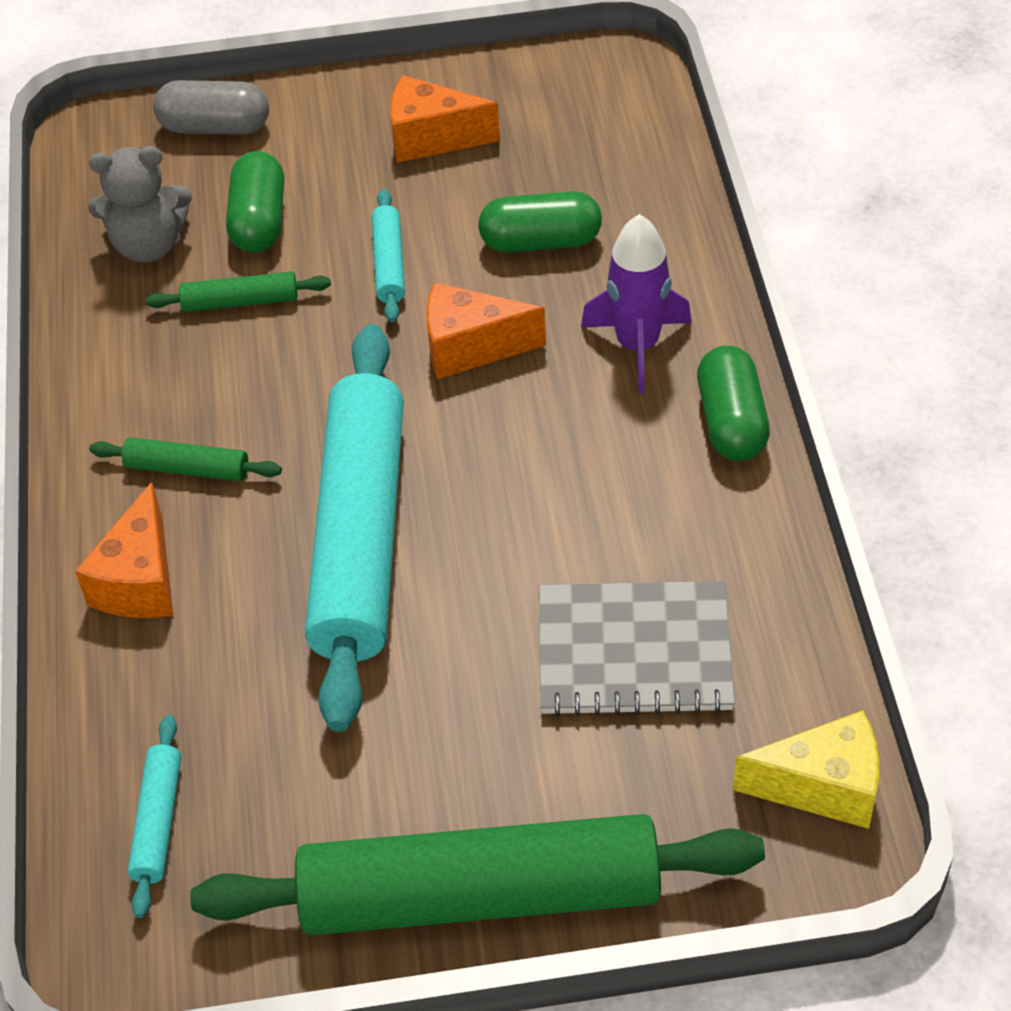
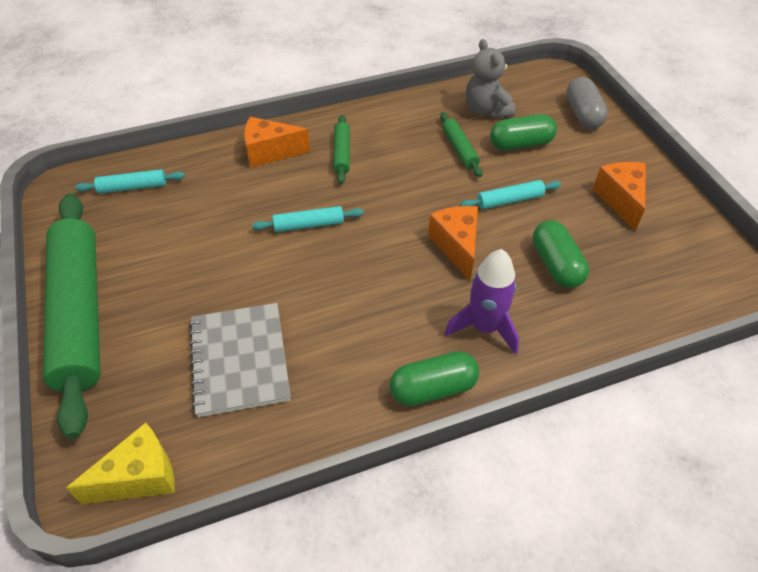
camera: 75 degrees right, 0 degrees up
turquoise rolling pin [305,324,404,732] -> turquoise rolling pin [252,206,364,232], size x0.41
yellow cheese [733,710,879,829] -> yellow cheese turned 105 degrees counterclockwise [66,422,175,504]

